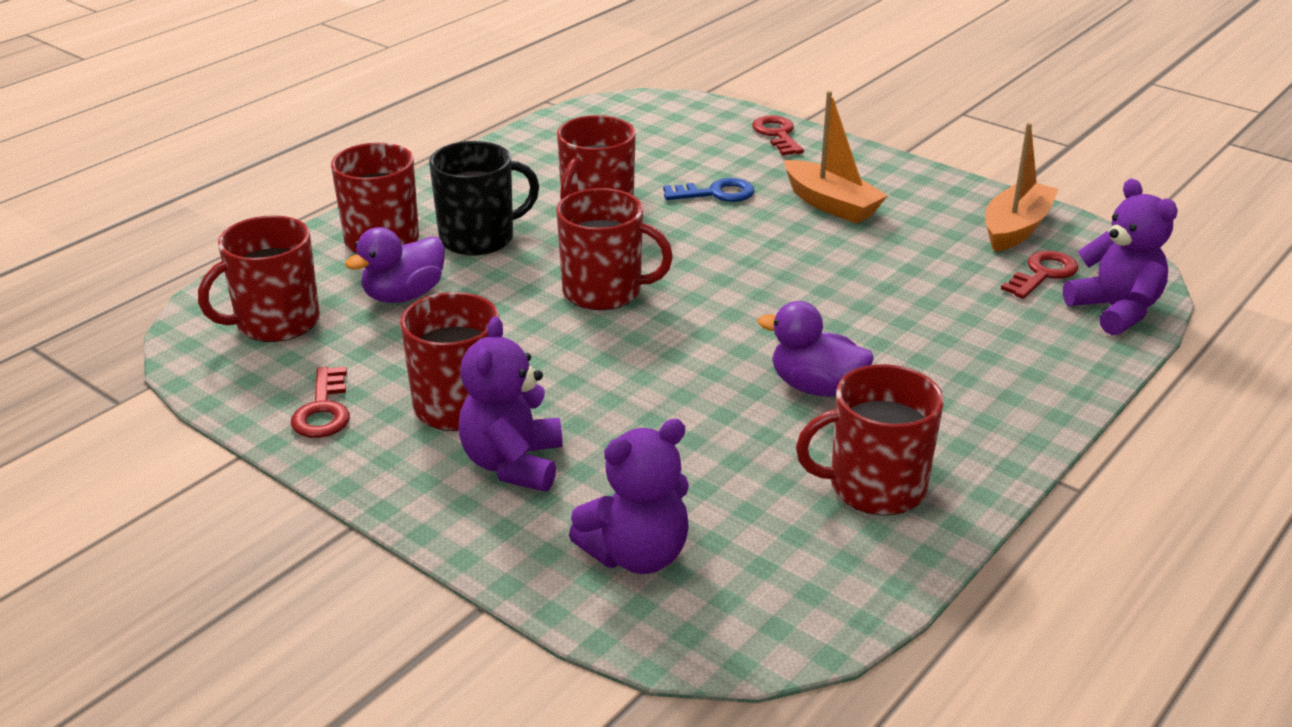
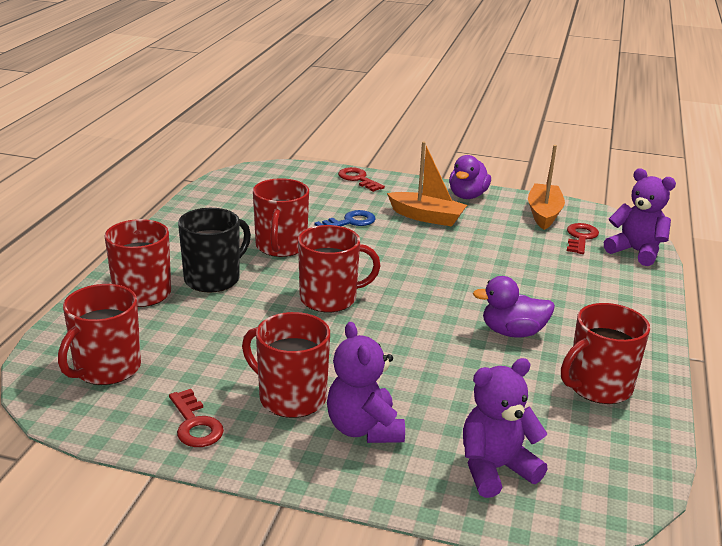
camera: 25 degrees left, 5 degrees down
purple duck [345,227,445,303] -> purple duck moved to [449,155,491,199]
purple teddy bear [569,419,689,574] -> purple teddy bear turned 150 degrees counterclockwise [463,358,548,498]

